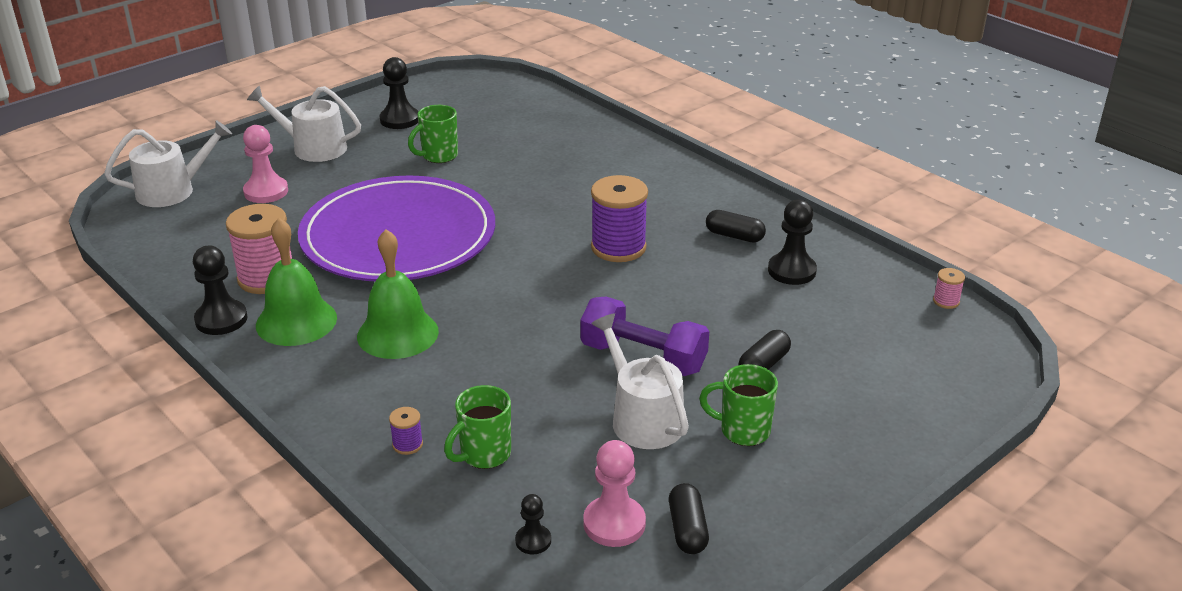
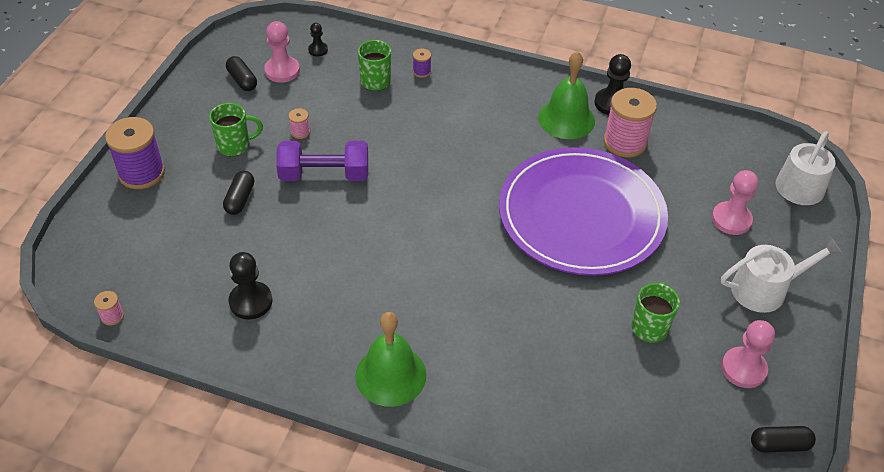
camera: 150 degrees right, 15 degrees up
green bell [357,229,439,359] -> green bell moved to [355,312,426,407]
black pawn [380,57,419,129] -> pink pawn [721,320,775,388]
purple spool [591,175,648,262] -> purple spool moved to [105,117,165,189]
white watering can [591,313,689,449] -> pink spool [289,108,310,139]
black capsule [706,210,766,242] -> black capsule moved to [751,426,816,452]

